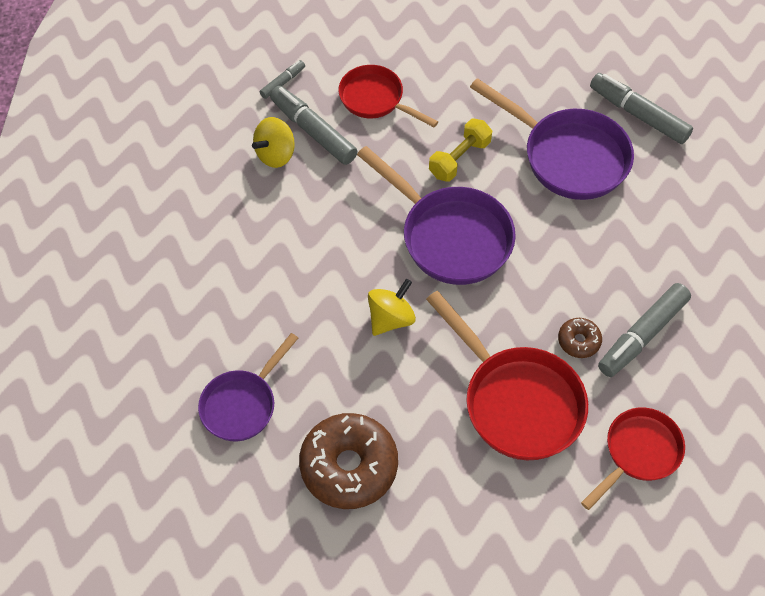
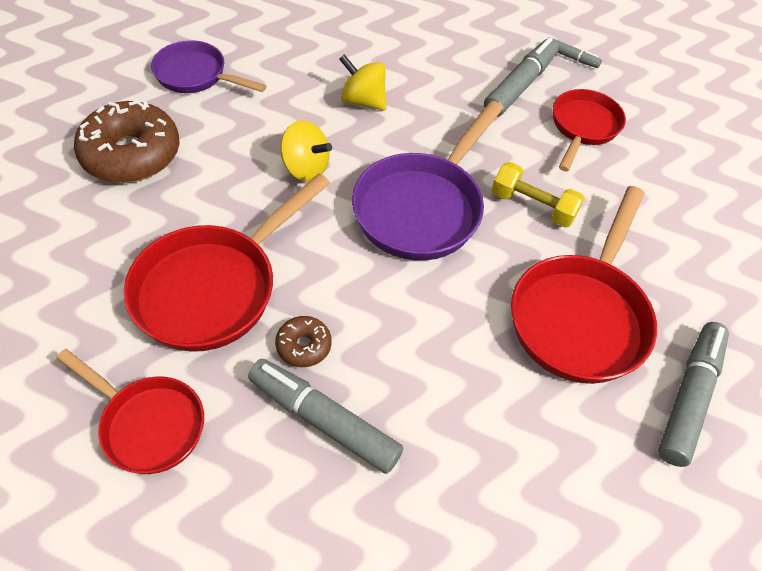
camera: 75 degrees right, 5 degrees down
yellow spinning top [252,117,295,168] -> yellow spinning top moved to [339,54,386,111]
purple pan [470,78,634,200] -> red pan [511,186,657,384]

